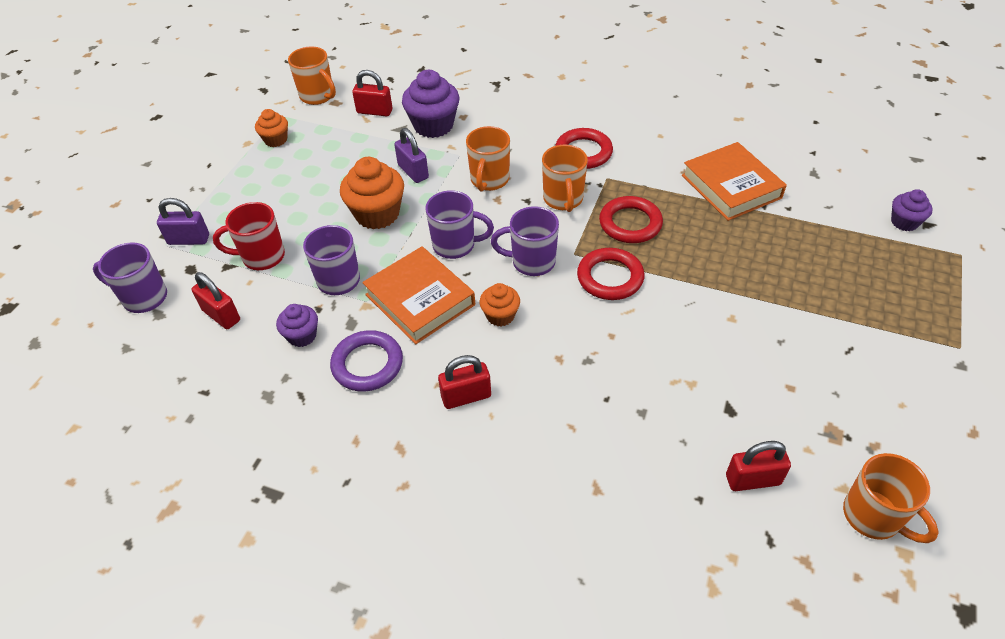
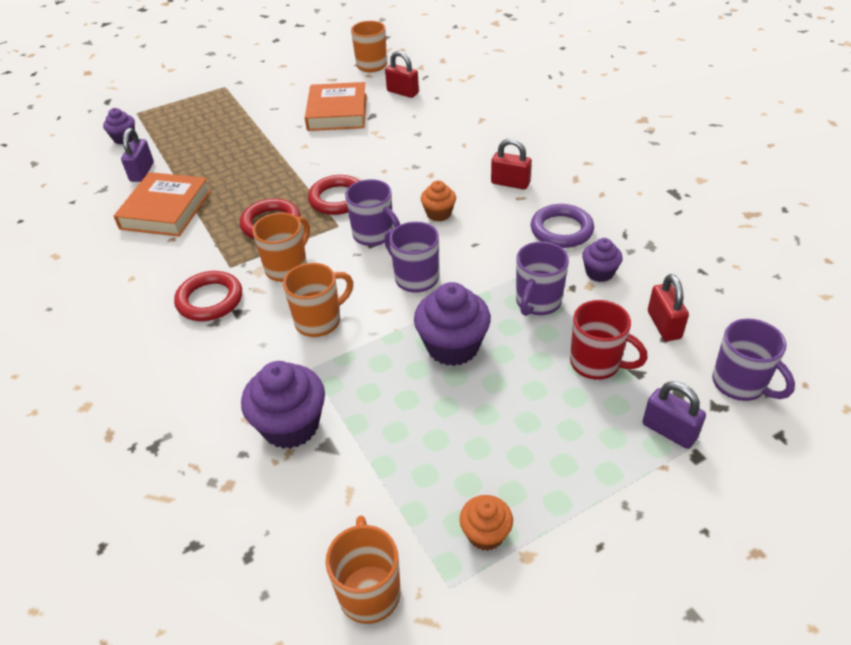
camera: 140 degrees left, 5 degrees down
orange cupcake [340,157,404,229] -> purple cupcake [414,282,491,366]
red padlock [352,70,392,117] -> none
orange book [362,246,475,344] -> orange book moved to [305,82,367,131]
purple padlock [394,128,429,183] -> purple padlock moved to [121,128,154,182]

